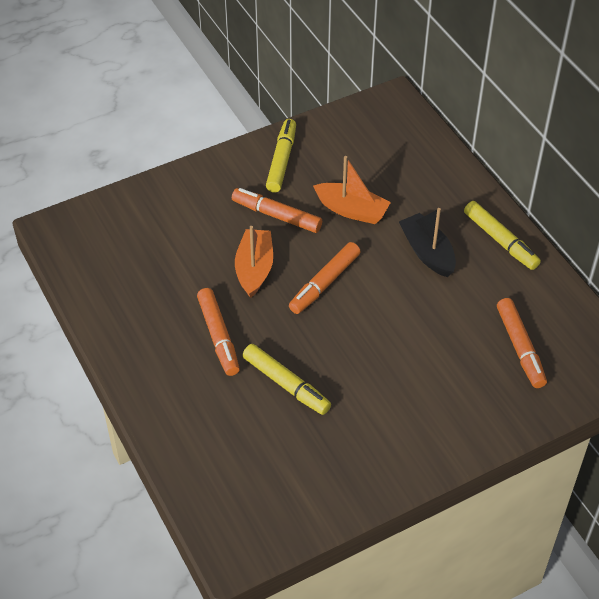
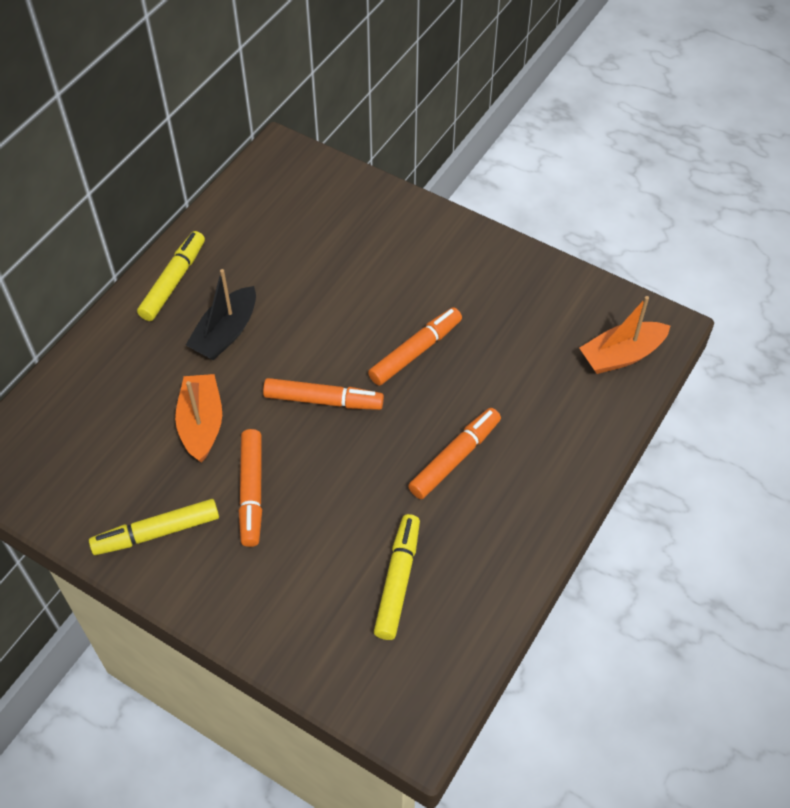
camera: 120 degrees left, 5 degrees up
orange boat [235,226,273,298] -> orange boat moved to [579,296,670,374]
yellow marker [243,344,331,415] -> yellow marker moved to [374,514,420,640]
orange marker [497,298,547,388] -> orange marker moved to [368,307,462,386]

